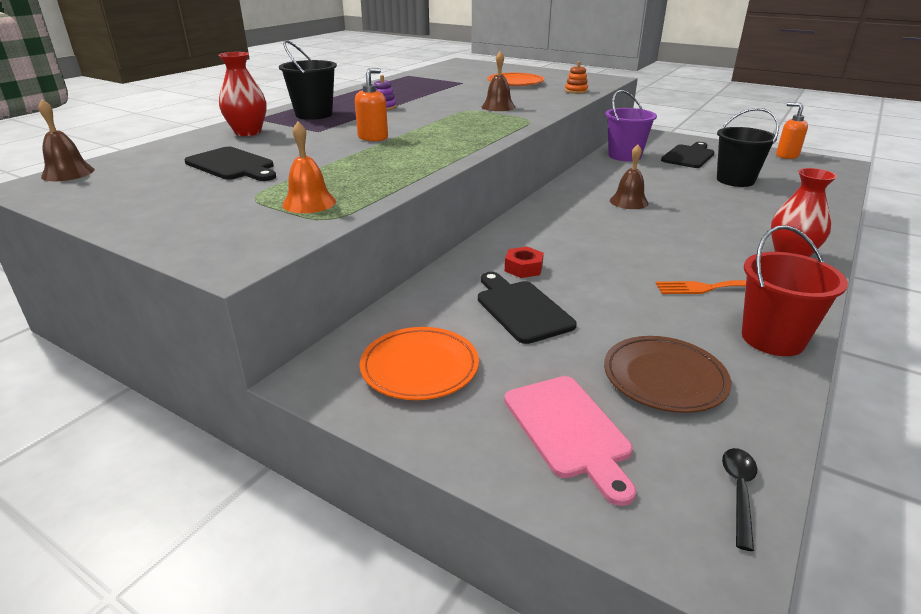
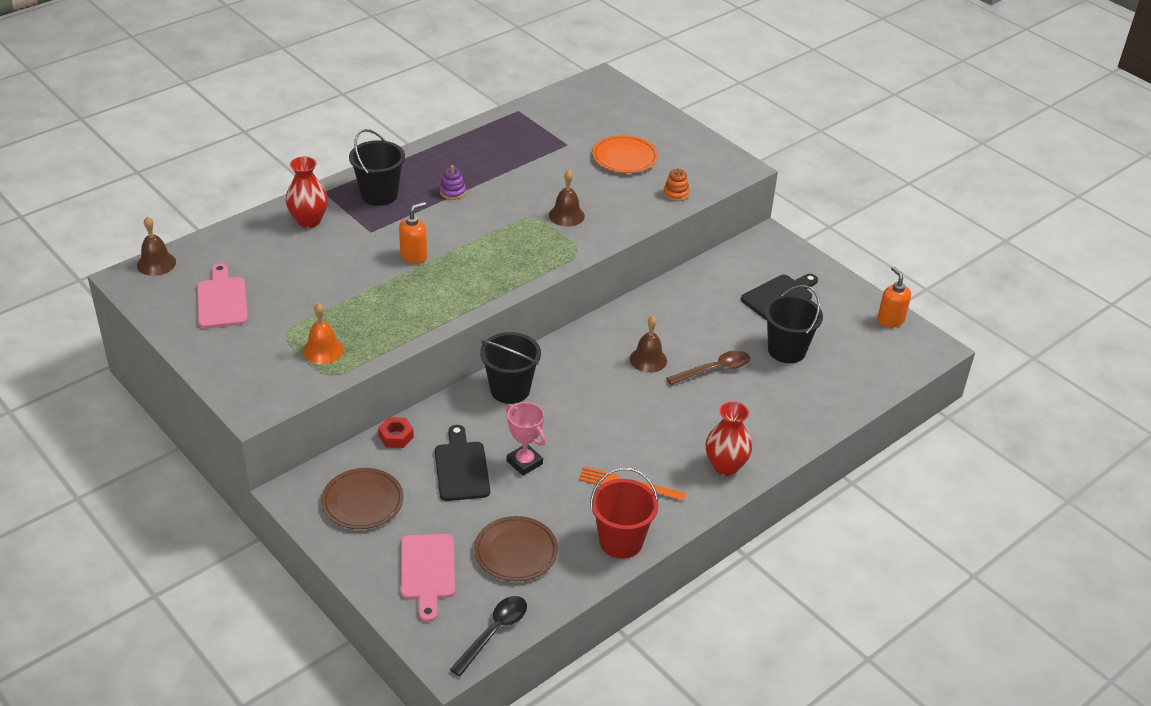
camera: 15 degrees right, 10 degrees up
black cutting board [185,147,276,181] -> none
orange plate [360,327,479,400] -> brown plate [321,468,404,529]
red nut [505,247,544,278] -> red nut moved to [378,417,414,448]
purple bucket [605,90,657,161] -> none
black spoon [722,448,757,551] -> black spoon [450,596,527,676], size x1.52
none -> pink cutting board [197,264,248,328]
none -> black bucket [480,332,541,404]
none -> pink trophy [506,402,546,476]
none -> brown spoon [666,350,750,385]

